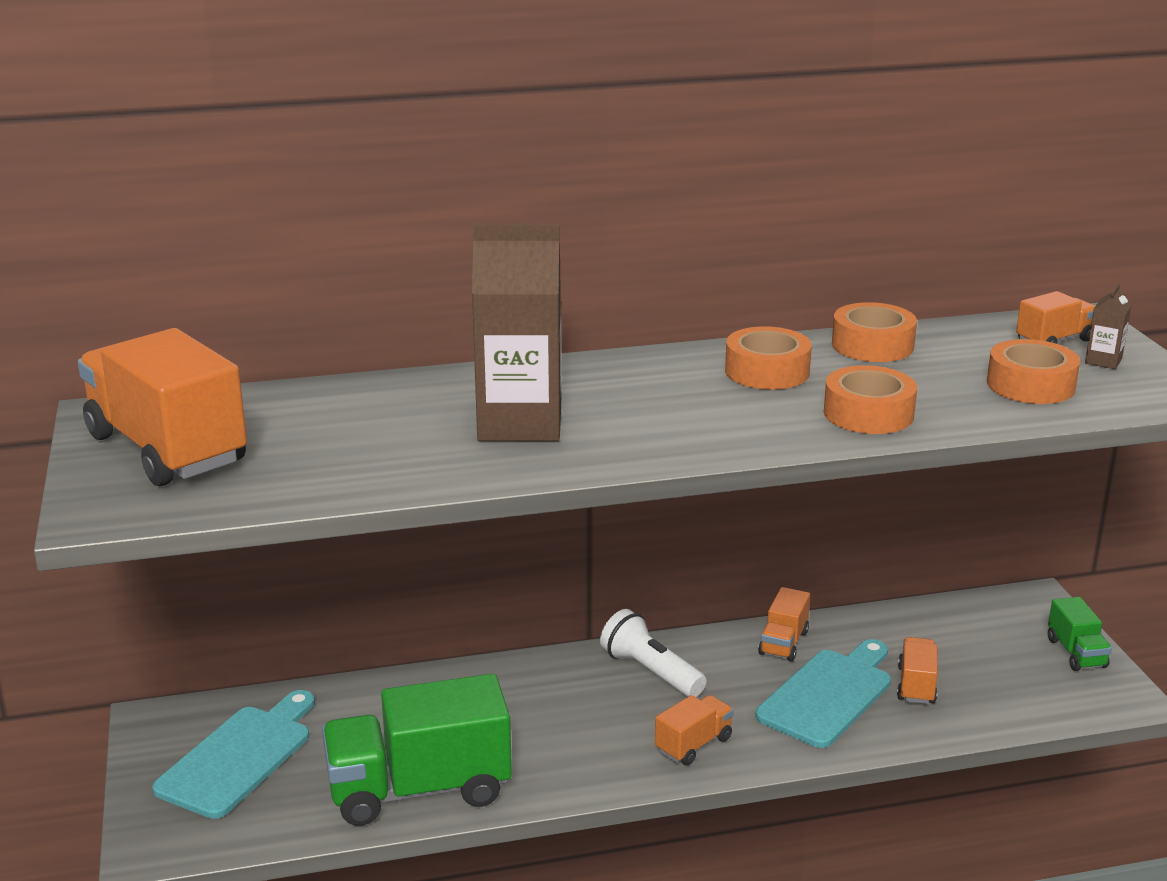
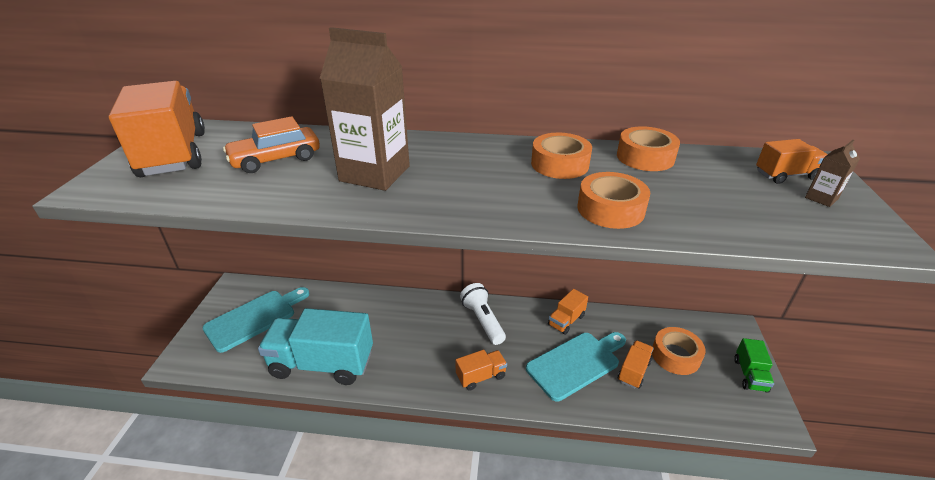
camera: 20 degrees right, 10 degrees up
green truck [322,674,512,826] -> turquoise truck [258,308,373,385]
orange tape [987,339,1080,404] -> orange tape moved to [652,327,706,375]
none -> orange car [223,116,320,173]

